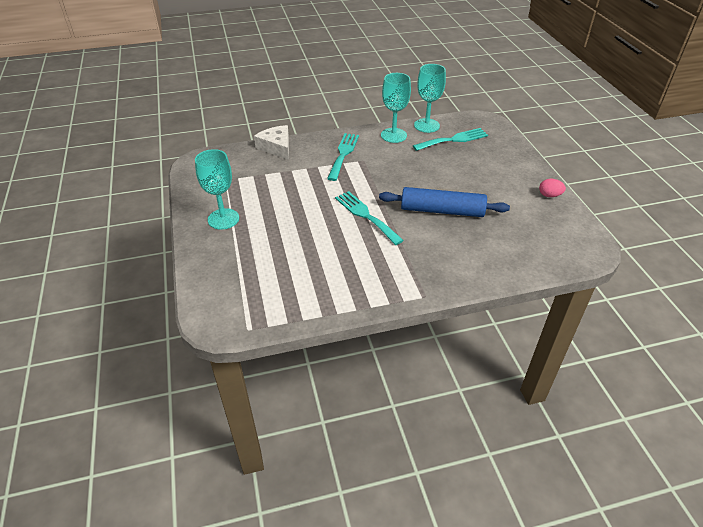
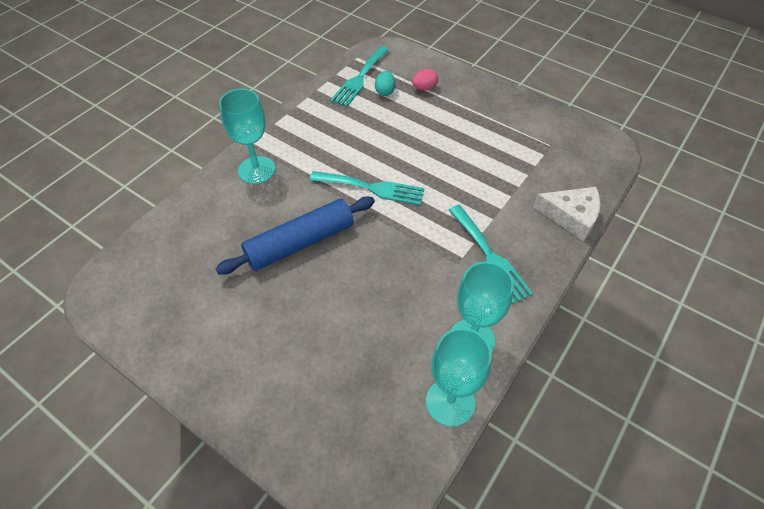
camera: 140 degrees right, 10 degrees up
turquoise goblet [195,149,239,230] -> turquoise goblet moved to [219,89,275,184]
turquoise fork [413,128,488,151] -> turquoise fork moved to [330,46,389,107]
pink egg [539,179,566,197] -> pink egg moved to [412,69,438,91]
none -> turquoise egg [375,71,395,96]

